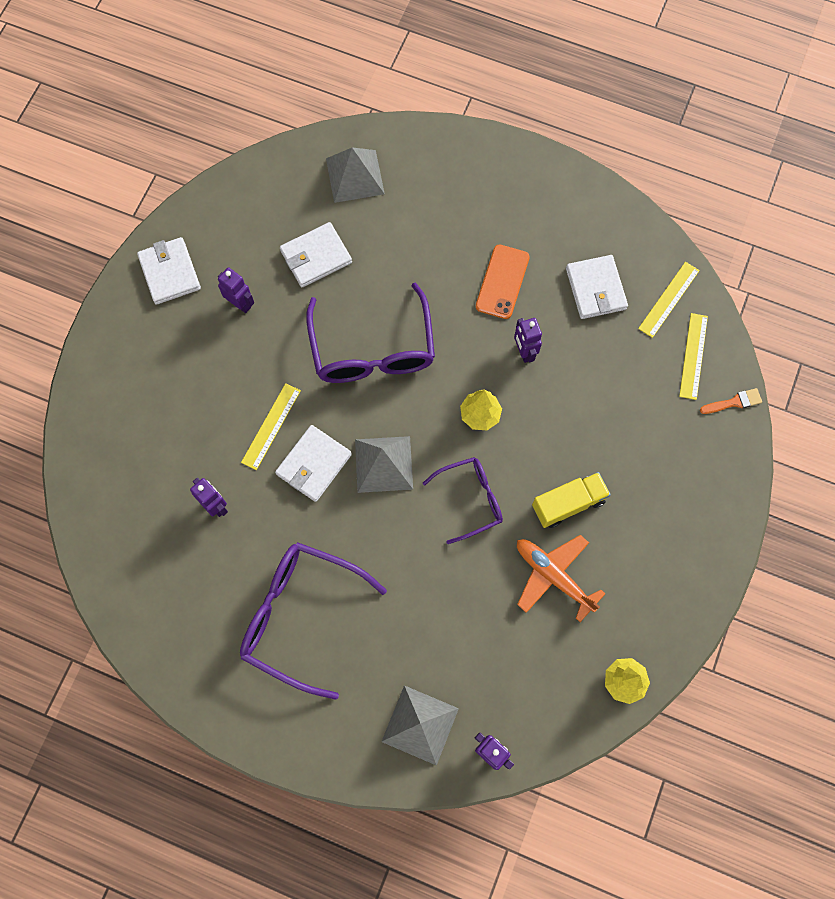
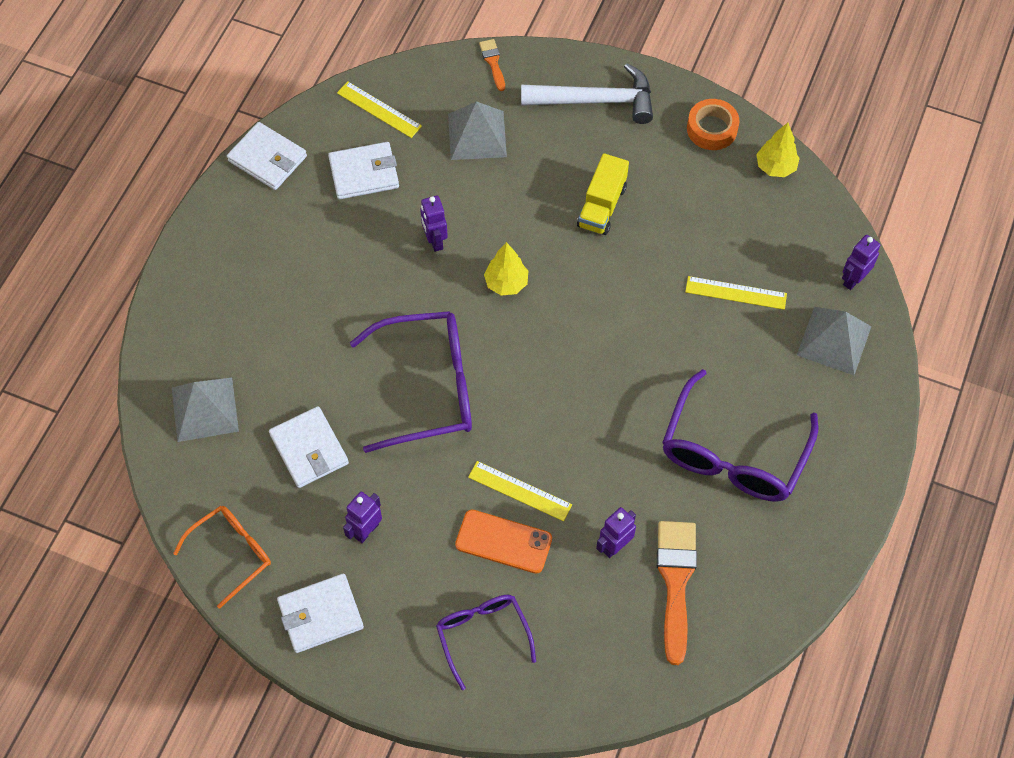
camera: 90 degrees left, 10 degrees down
white wallet [275,425,352,502] -> white wallet moved to [227,122,307,190]
grey pyramid [355,436,413,493] -> grey pyramid moved to [448,101,507,160]
purple glasses [422,457,503,544] -> purple glasses moved to [436,595,536,690]
orange phone [476,245,530,319] -> orange phone moved to [455,509,552,574]
purple robot [514,318,542,363] -> purple robot turned 90 degrees clockwise [420,195,448,252]
orange plane [517,535,605,622] -> none
yellow truck [532,472,611,528] -> yellow truck turned 135 degrees counterclockwise [577,153,629,235]
yellow ruler [679,313,708,400] -> yellow ruler moved to [685,276,787,310]
none -> orange glasses [173,506,271,609]
none -> white hammer [521,63,653,124]
none -> orange brush [657,521,697,665]
none -> orange tape [687,99,740,150]

